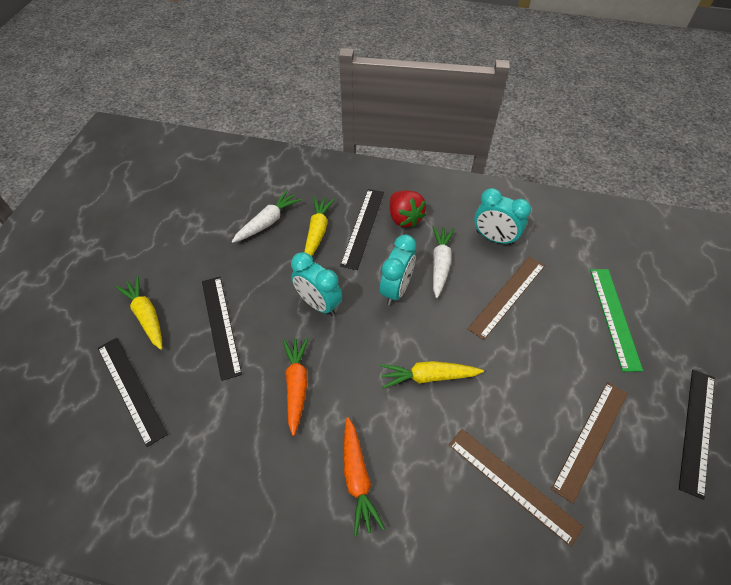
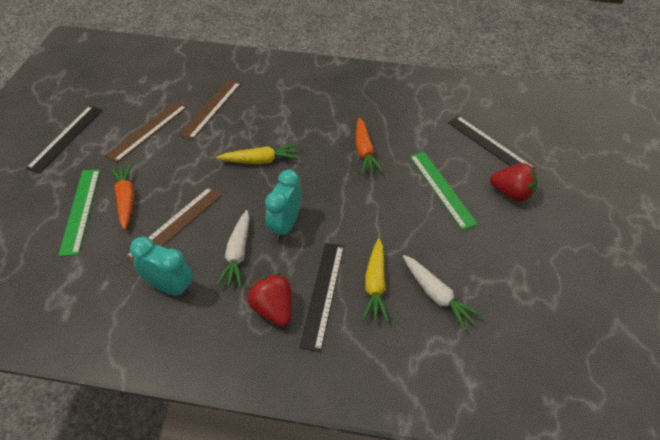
camera: 175 degrees right, 5 degrees down
yellow carrot [116,276,162,350] -> red strawberry [490,163,537,202]
black ruler [202,277,242,381] -> green ruler [410,152,478,230]
white carrot [232,190,302,243] -> white carrot turned 75 degrees counterclockwise [403,255,483,331]
turquoise clock [291,252,342,316] -> none
orange carrot [343,417,385,536] -> orange carrot moved to [110,163,134,230]
brown ruler [449,429,583,547] -> brown ruler turned 75 degrees clockwise [179,80,241,140]

